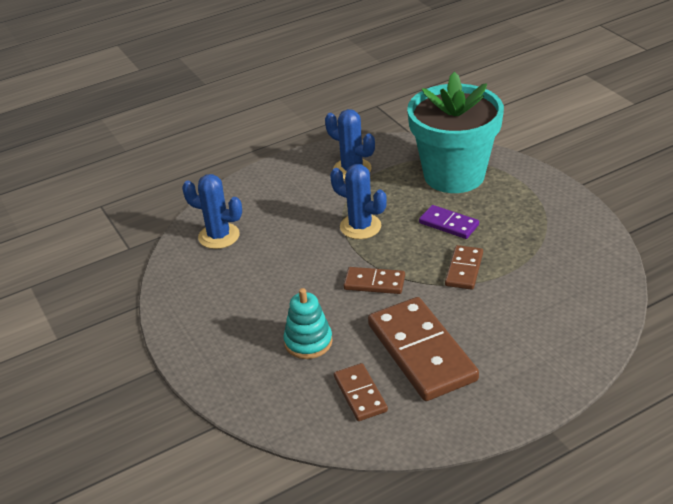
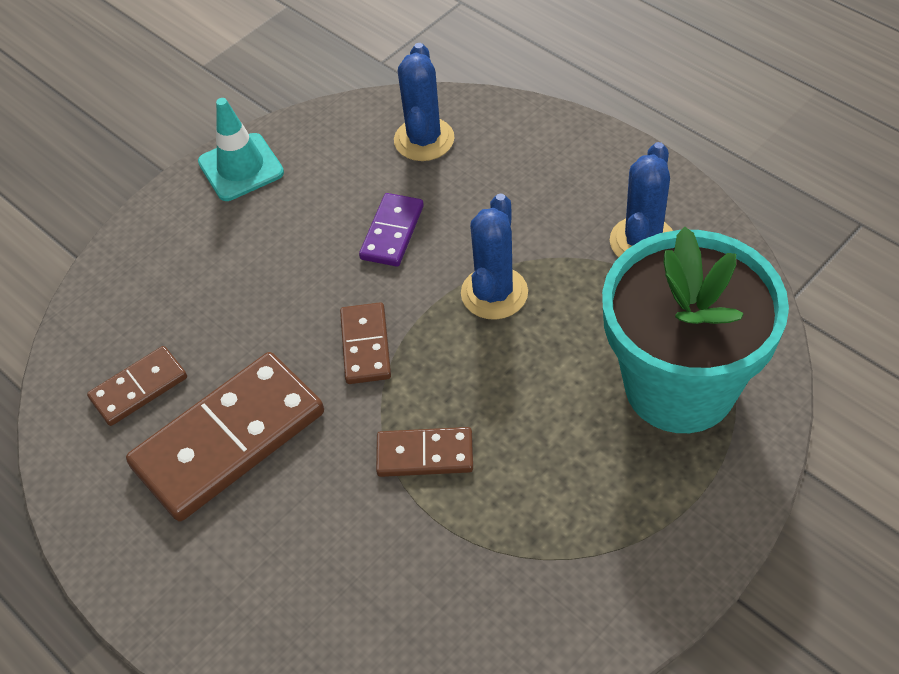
camera: 75 degrees right, 15 degrees up
turquoise stacking toy [283,288,333,359] -> none
purple domino [419,205,479,239] -> purple domino moved to [359,193,424,267]
none -> turquoise traffic cone [198,98,284,201]

